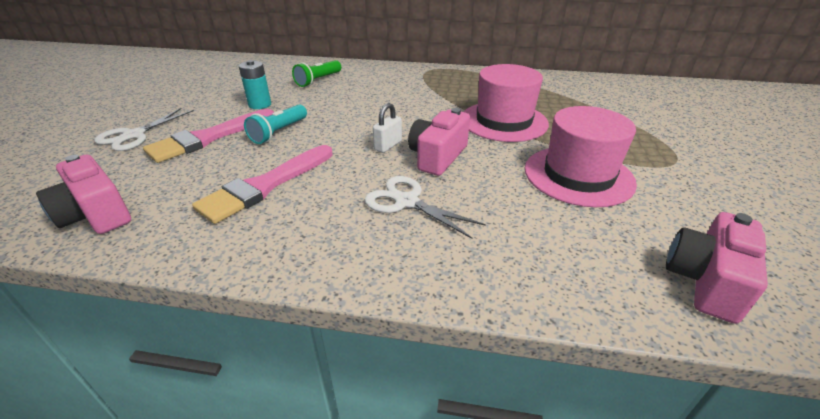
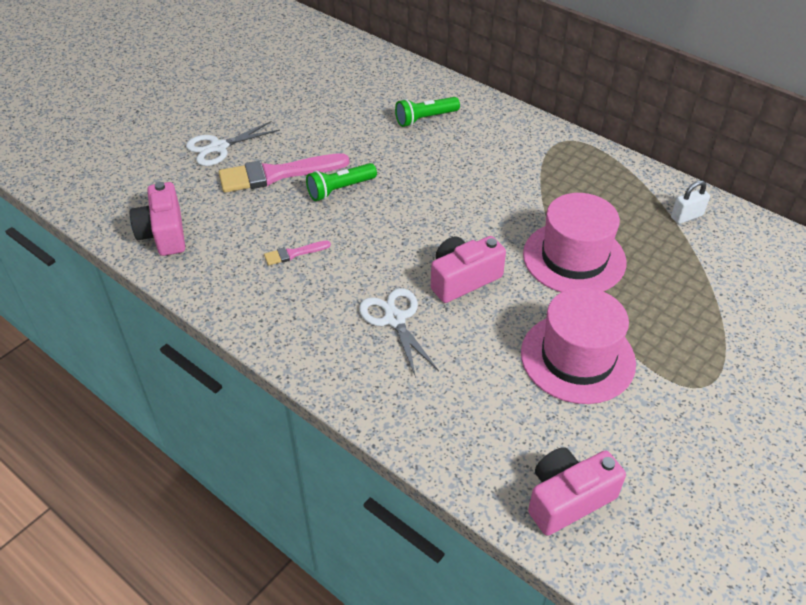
camera: 30 degrees right, 10 degrees up
pink brush [192,145,333,224] -> pink brush [264,241,331,265], size x0.47
turquoise battery [239,60,271,109] -> none
turquoise flashlight [244,105,307,144] -> green flashlight [306,163,377,201]
white padlock [373,103,402,153] -> white padlock moved to [671,180,710,224]

